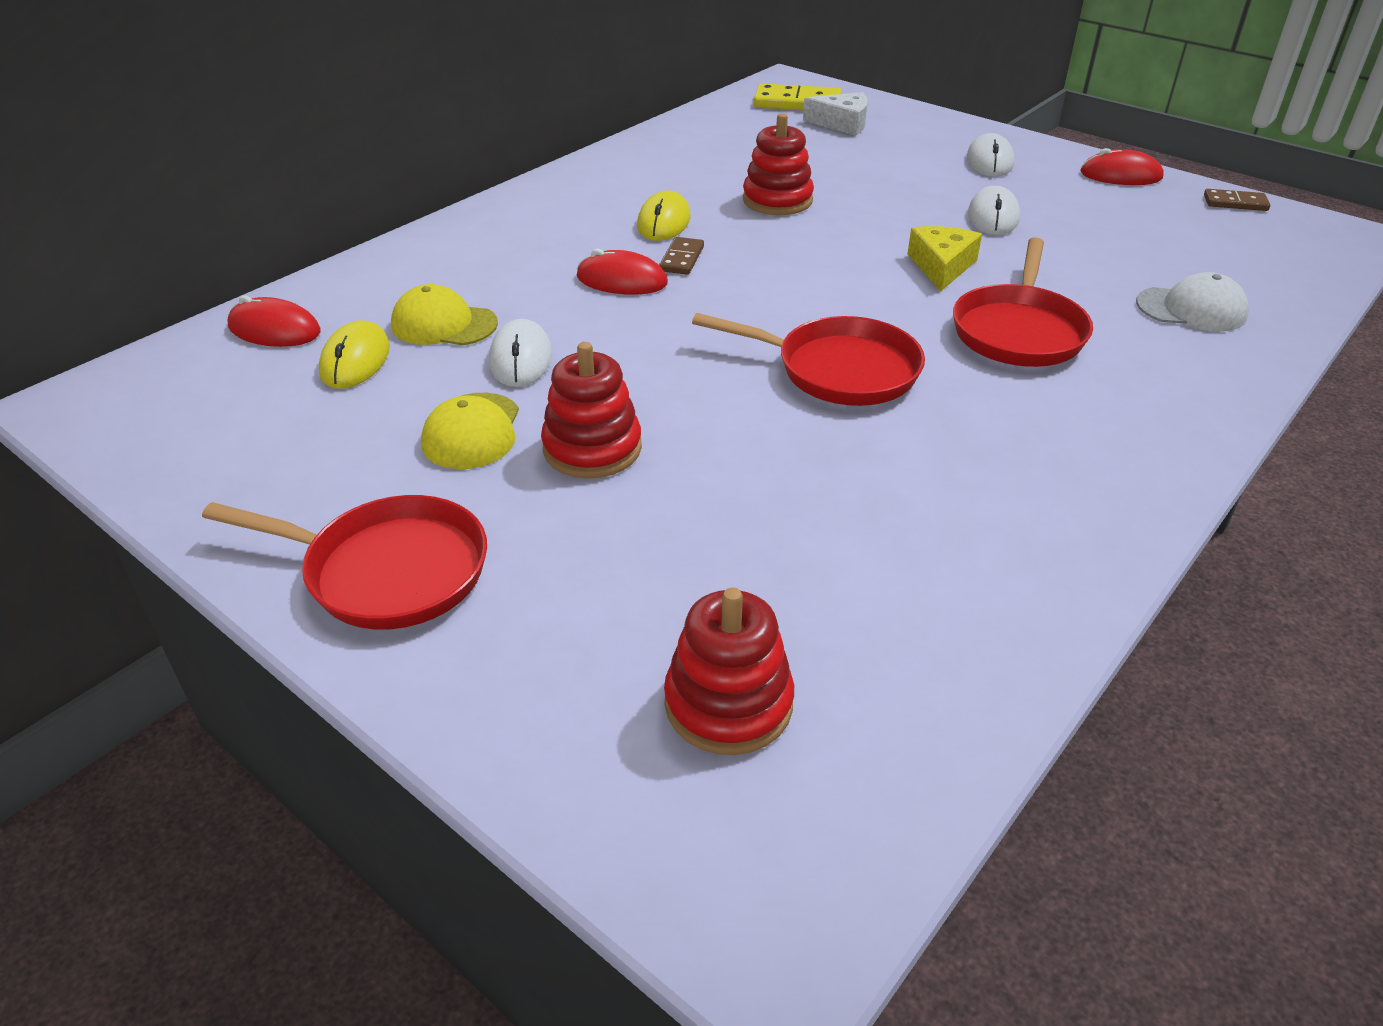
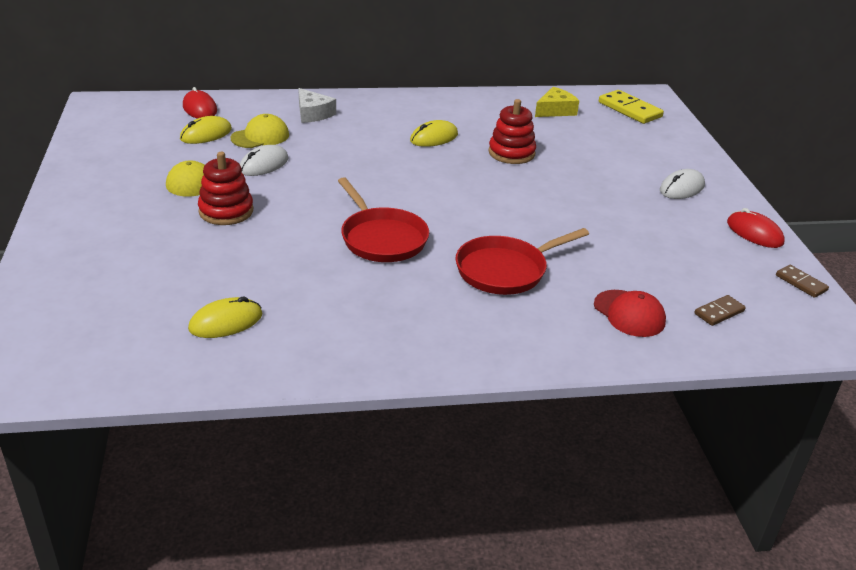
camera: 40 degrees right, 5 degrees down
red pan [202,495,487,630] -> none
yellow cap [391,284,498,345] -> yellow cap turned 90 degrees clockwise [231,114,289,148]
red mouse [577,249,668,295] -> none
brown domino [659,237,704,275] -> brown domino moved to [694,295,746,326]
red stacking toy [664,587,794,755] -> none
white cheese [803,92,868,136] -> white cheese moved to [298,88,336,123]
yellow cheese [908,226,982,291] -> yellow cheese moved to [535,87,579,117]
white mouse [968,186,1020,235] -> none
white cap [1136,272,1249,332] -> red cap [594,290,666,337]
none -> yellow mouse [188,297,263,338]

